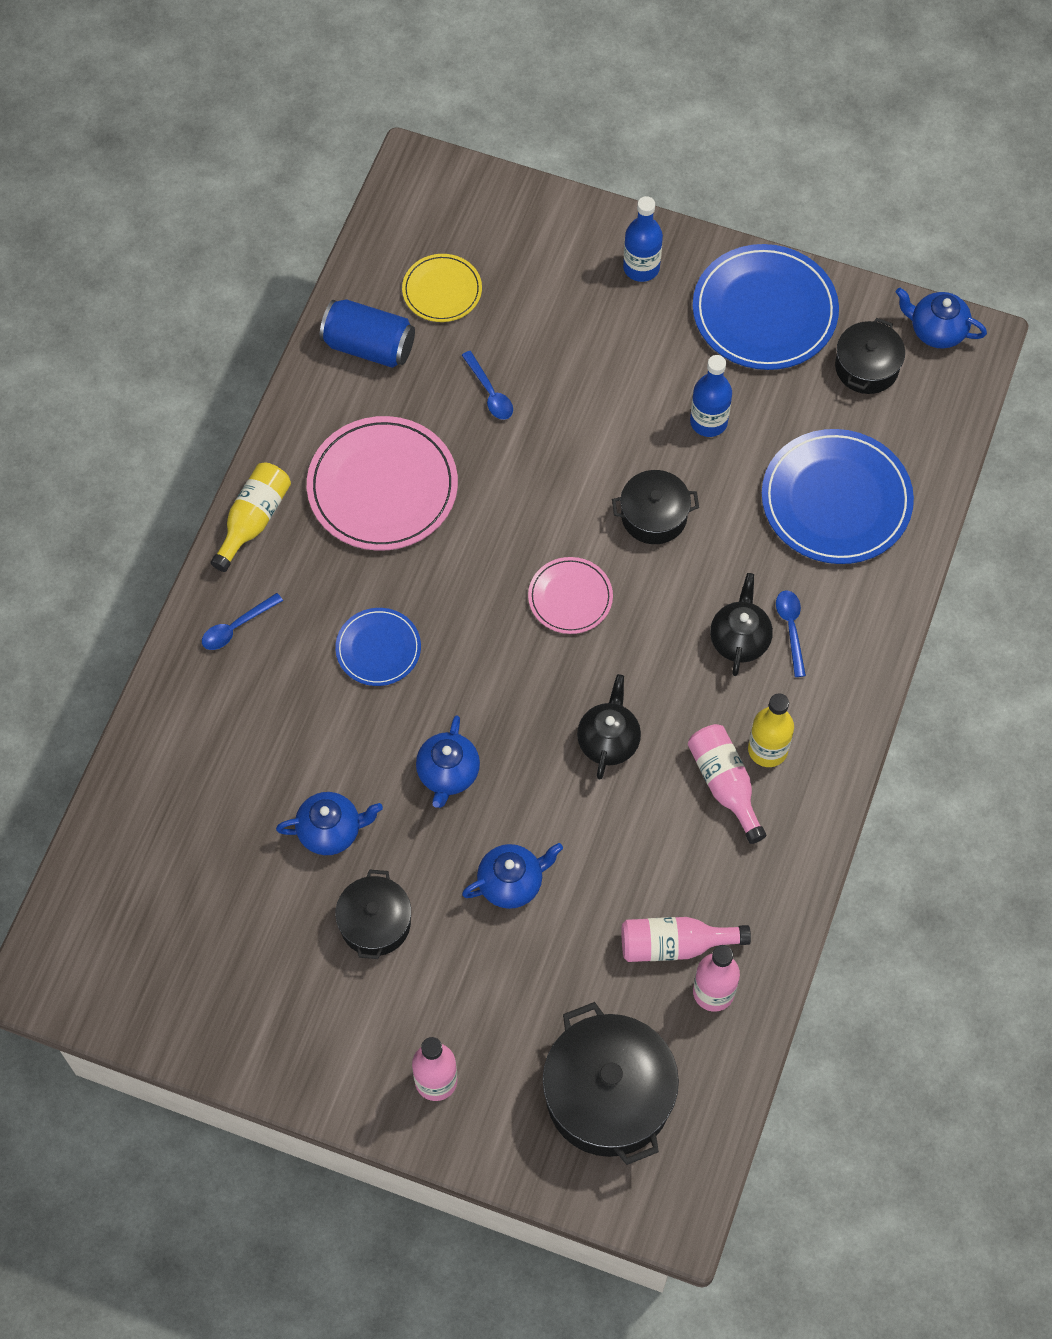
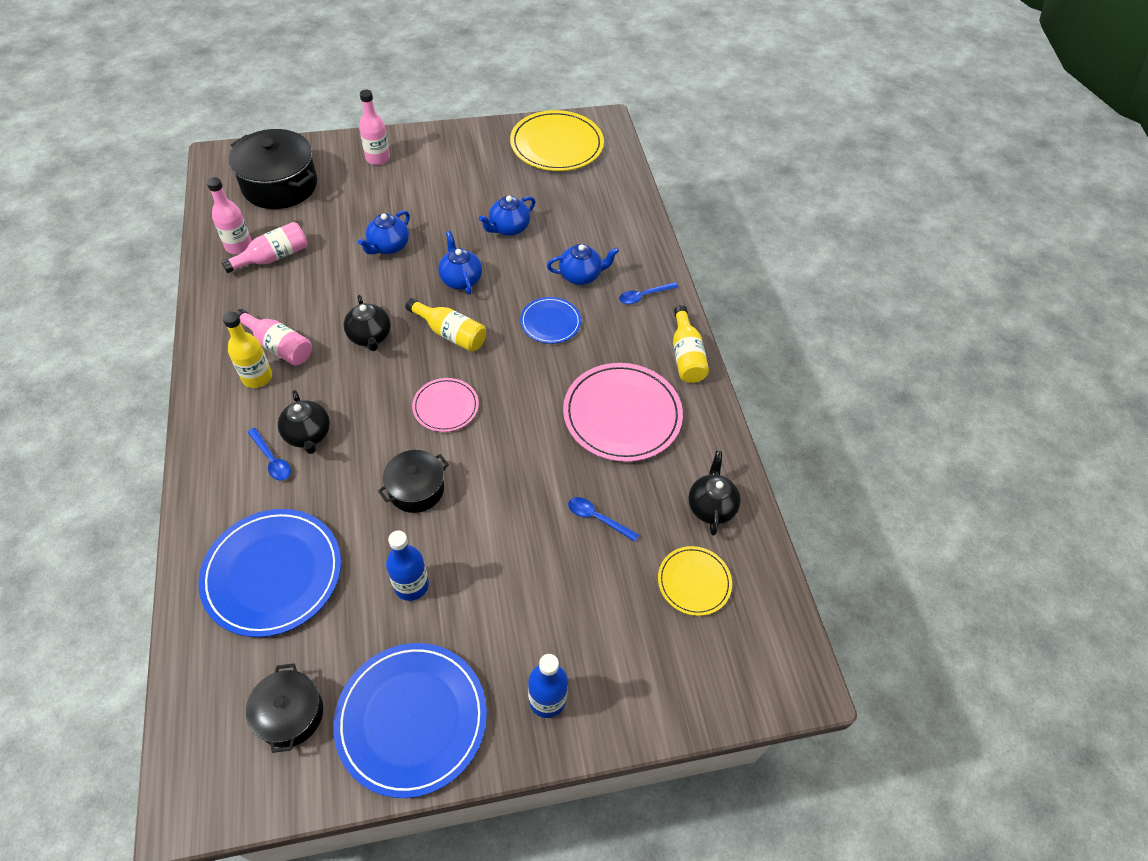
camera: 145 degrees right, 10 degrees down
blue spoon [202,593,283,650] -> blue spoon turned 135 degrees counterclockwise [619,282,678,305]
blue can [320,299,415,368] -> black teapot [688,451,741,536]
black pot [335,869,411,959] -> none
blue teapot [896,288,987,348] -> blue teapot moved to [547,244,619,285]
none -> yellow bottle [406,298,486,352]
none -> yellow plate [510,110,604,171]

